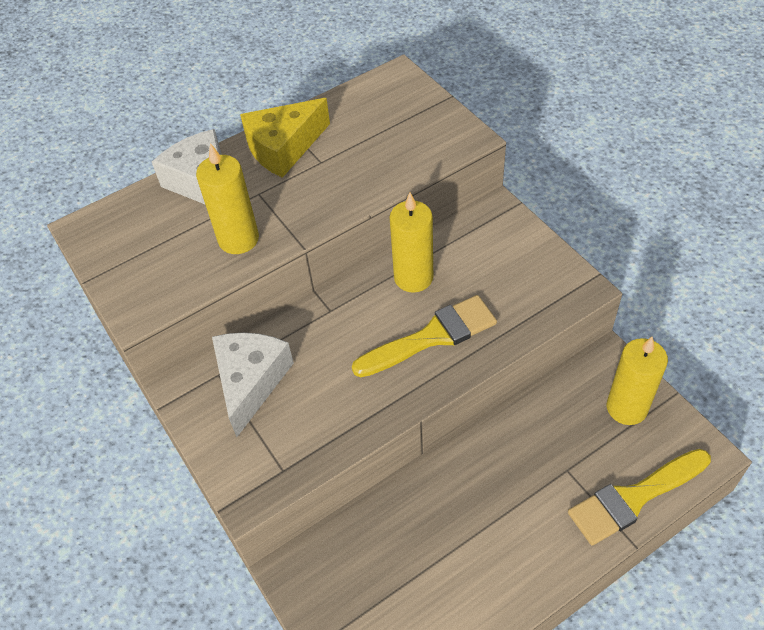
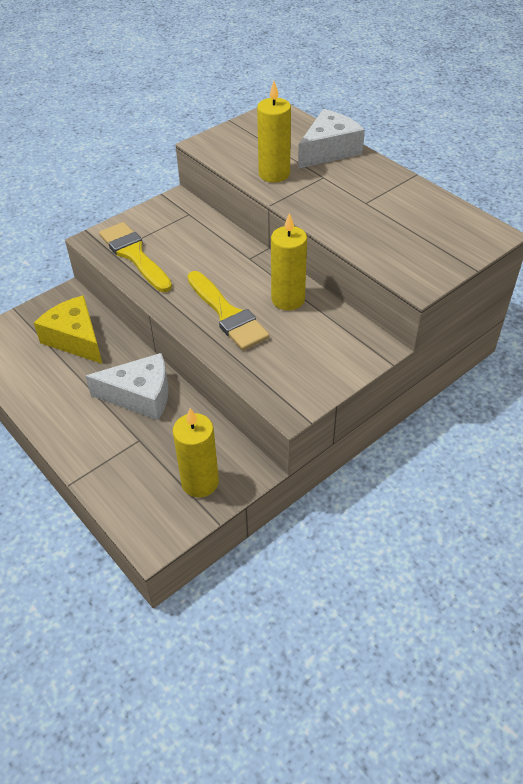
camera: 80 degrees right, 5 degrees down
white cheese [212,333,294,437] -> white cheese moved to [85,353,169,420]
yellow cheese [240,98,330,178] -> yellow cheese moved to [34,295,102,364]
yellow brush [568,449,711,545] -> yellow brush moved to [99,222,172,292]

